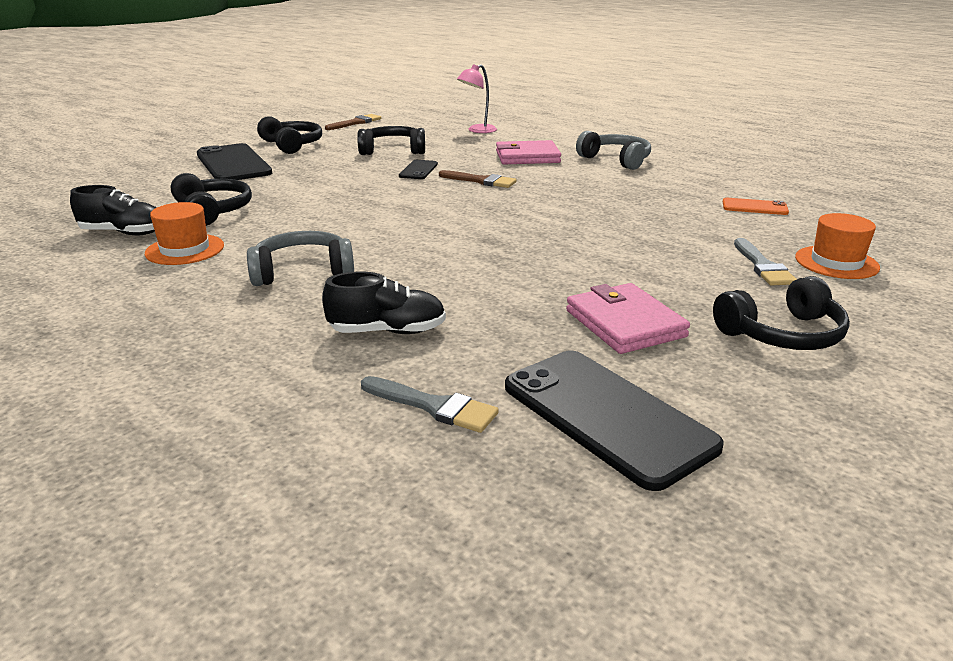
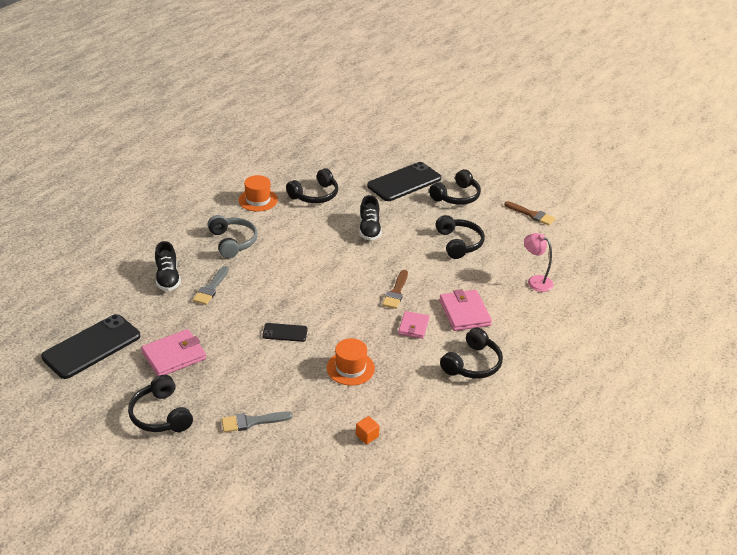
camera: 80 degrees right, 10 degrees up
black shoe [70,185,156,236] -> black shoe moved to [359,195,382,241]
grey brush [361,376,499,433] -> grey brush moved to [193,266,229,305]
black phone [399,160,438,179] -> black phone moved to [262,323,308,342]
grey headphones [576,131,651,170] -> black headphones [440,327,503,379]
orange phone [723,198,789,215] -> orange cube [356,416,380,444]
orange hat [795,213,880,279] -> orange hat moved to [327,338,375,386]
none -> pink wallet [398,311,429,339]

